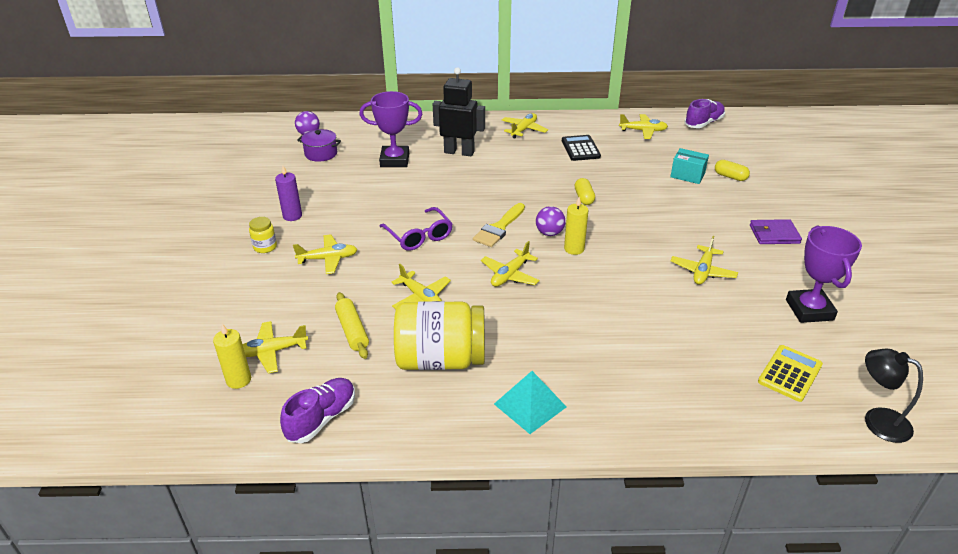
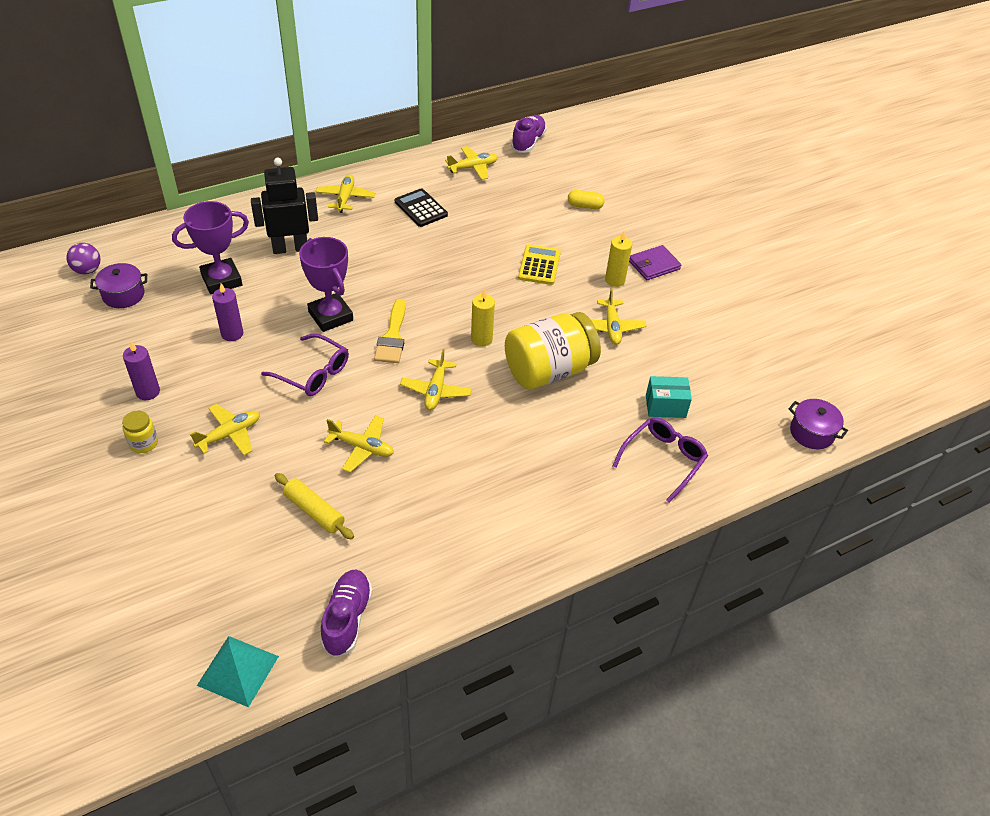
camera: 30 degrees left, 10 degrees up
yellow candle [213,324,251,389] -> yellow candle moved to [605,231,632,287]
yellow plane [242,321,308,373] -> none
yellow jar [394,301,485,370] -> yellow jar moved to [505,312,601,390]
turquoise pyramid [494,371,566,434] -> turquoise pyramid moved to [197,636,279,707]
purple ball [536,206,565,236] -> none
yellow capsule [575,178,595,205] -> none
turquoise box [670,148,709,184] -> turquoise box moved to [646,376,692,418]
yellow calculator [758,345,823,402] -> yellow calculator moved to [518,244,561,285]
purple trophy [786,226,862,323] -> purple trophy moved to [299,237,353,332]
black lamp [865,349,923,443] -> purple pot [789,399,848,449]
none -> purple candle [212,283,243,341]
none -> purple glasses [613,417,708,503]

